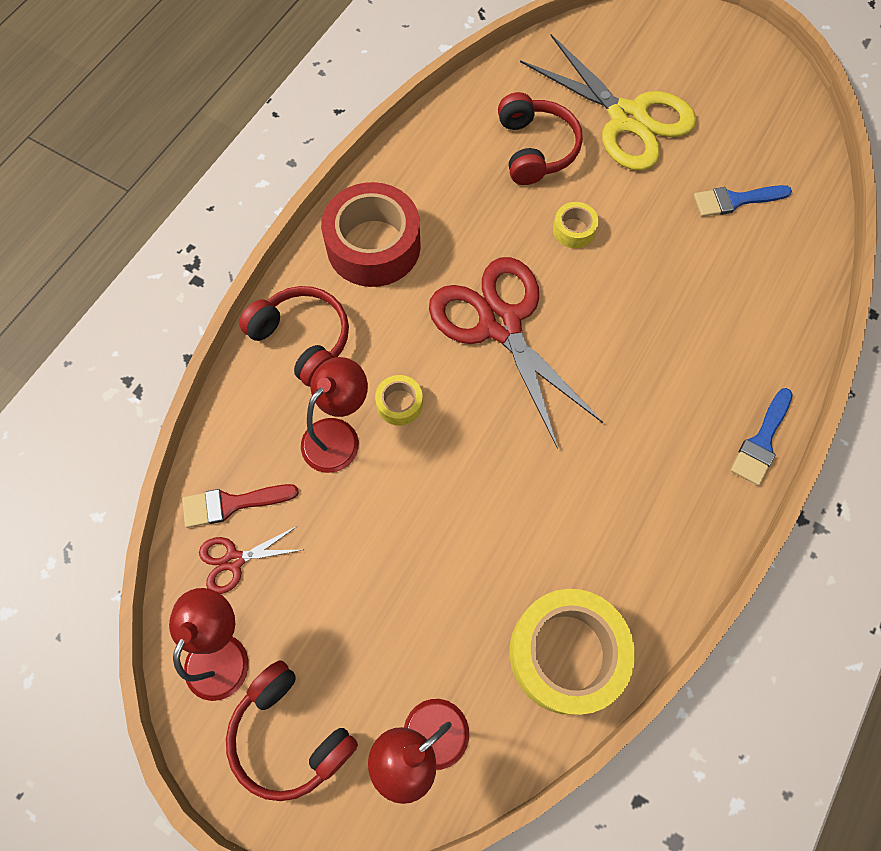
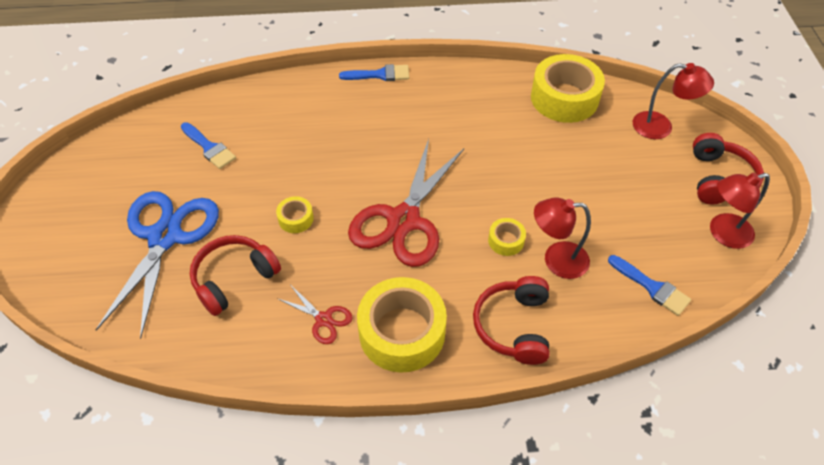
camera: 125 degrees left, 15 degrees down
red brush [182,484,299,528] -> blue brush [608,255,691,316]
red scissors [199,526,301,594] -> red scissors moved to [278,286,353,344]
red tape [321,182,421,287] -> yellow tape [357,277,447,373]
yellow scissors [520,34,696,171] -> blue scissors [96,191,219,339]

